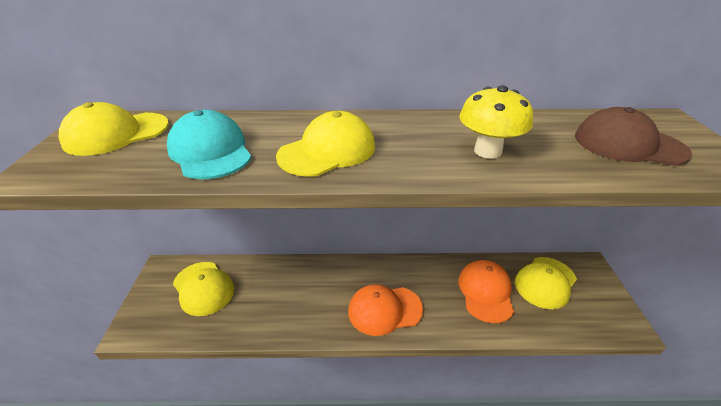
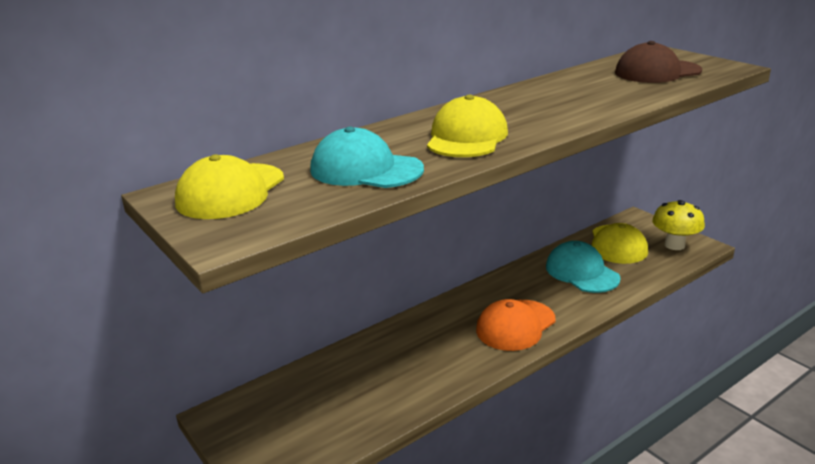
camera: 35 degrees left, 10 degrees down
yellow cap [173,262,235,316] -> none
orange cap [458,260,514,323] -> turquoise cap [546,241,621,293]
yellow mushroom [459,85,533,159] -> yellow mushroom moved to [652,200,705,250]

